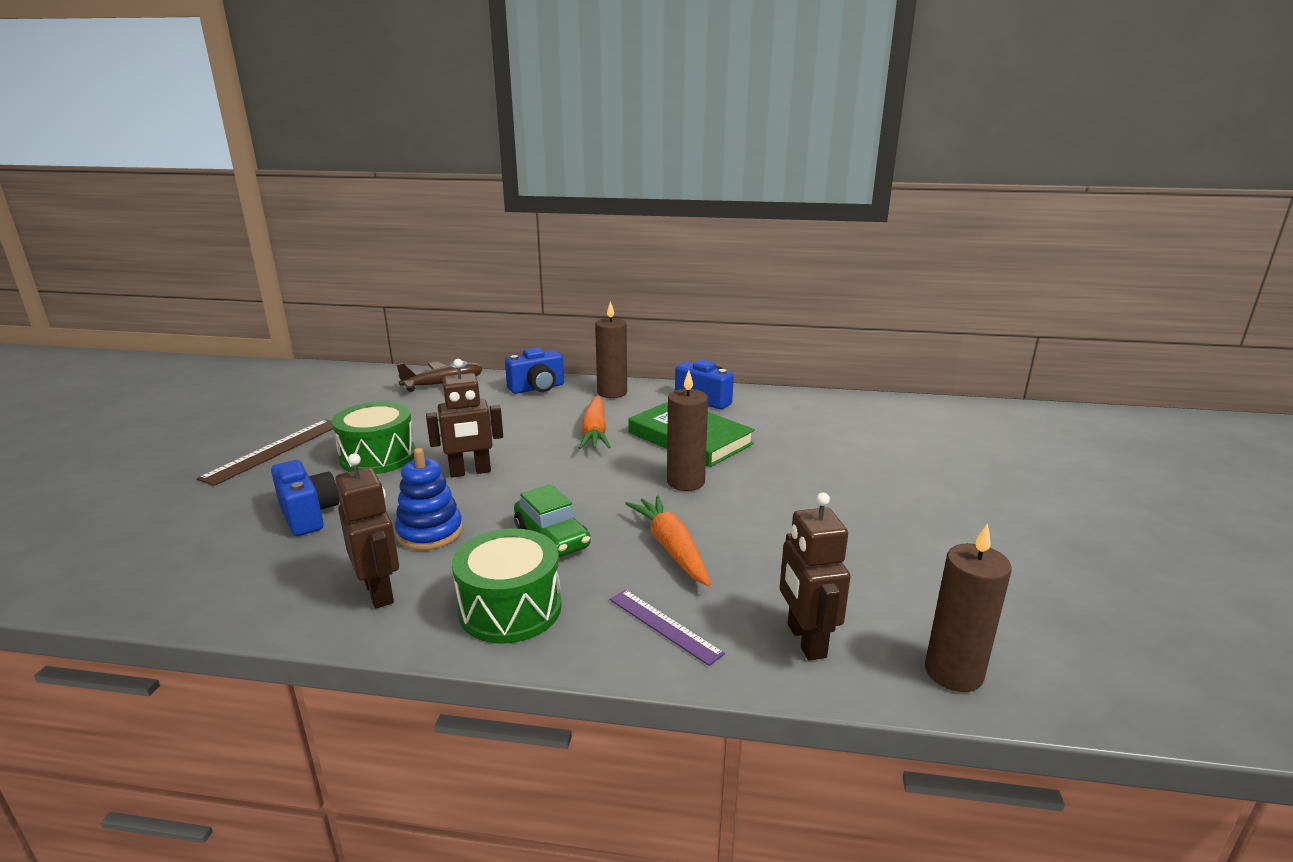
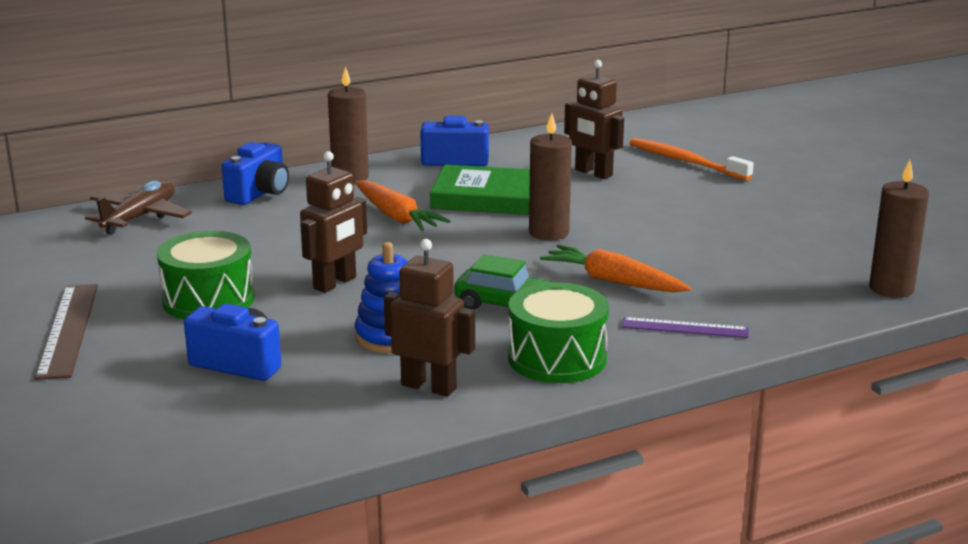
camera: 35 degrees left, 0 degrees up
brown robot [780,493,851,660] -> brown robot moved to [564,60,624,179]
none -> orange toothbrush [630,138,754,181]

